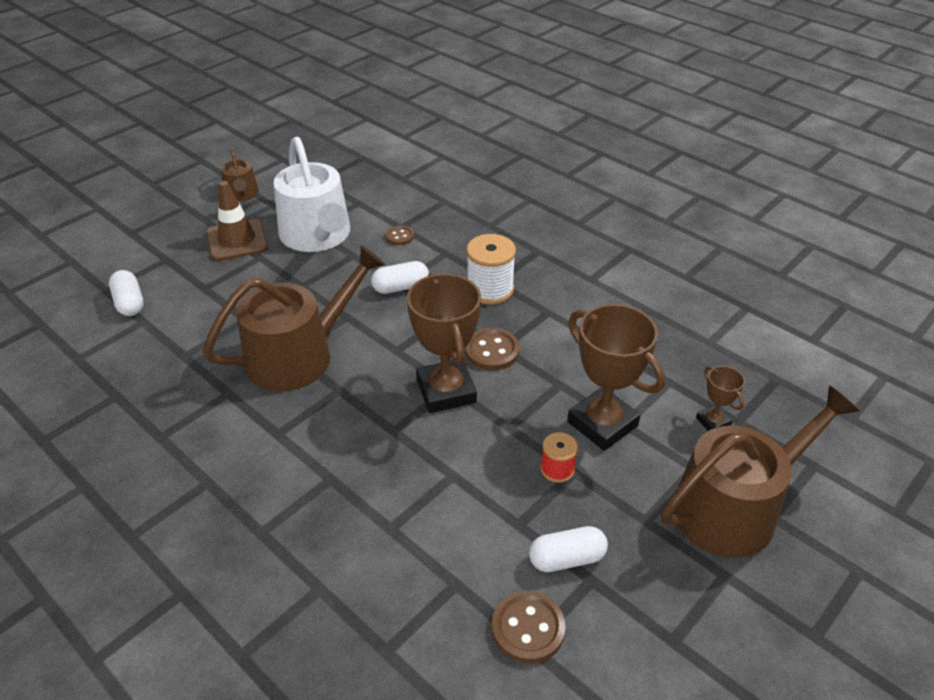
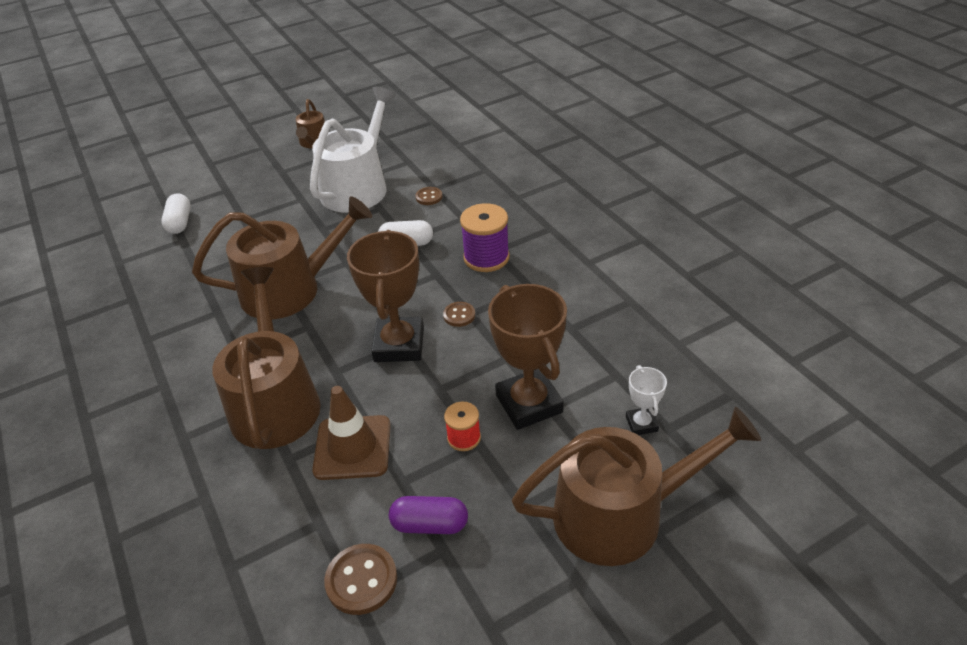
camera: 20 degrees right, 0 degrees up
brown traffic cone [206,181,268,261] -> brown traffic cone moved to [312,386,391,480]
white watering can [274,137,350,252] -> white watering can turned 150 degrees counterclockwise [310,87,396,213]
brown button [465,328,520,371] -> brown button [443,302,475,327], size x0.61
white spool [467,234,516,305] -> purple spool [460,203,510,272]
white capsule [529,526,608,572] -> purple capsule [389,496,468,534]
brown trophy [696,366,745,431] -> white trophy [626,365,667,435]
none -> brown watering can [212,267,321,449]

